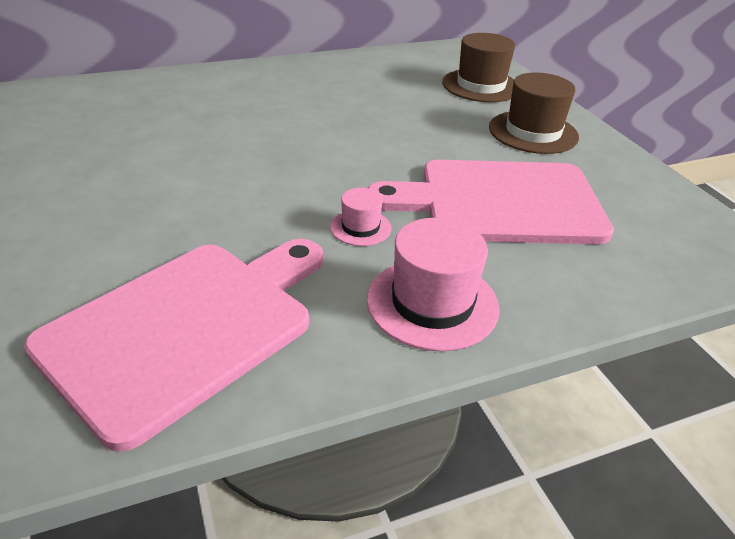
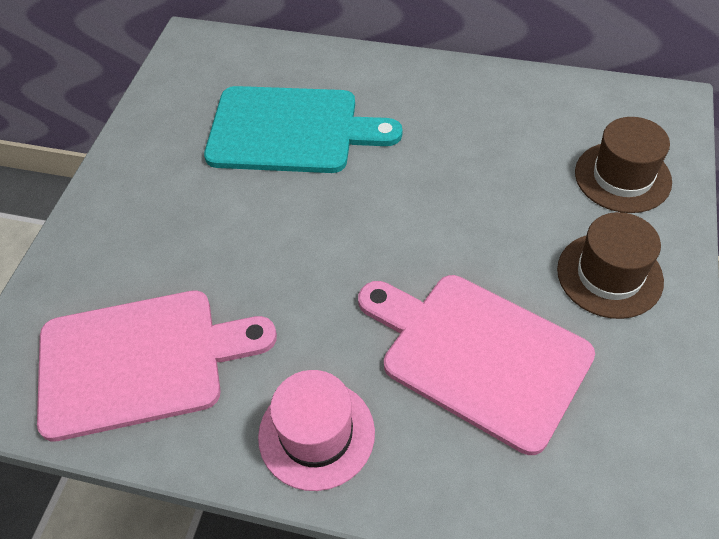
camera: 40 degrees right, 15 degrees up
pink hat [330,188,392,246] -> none
none -> turquoise cutting board [204,86,402,173]

